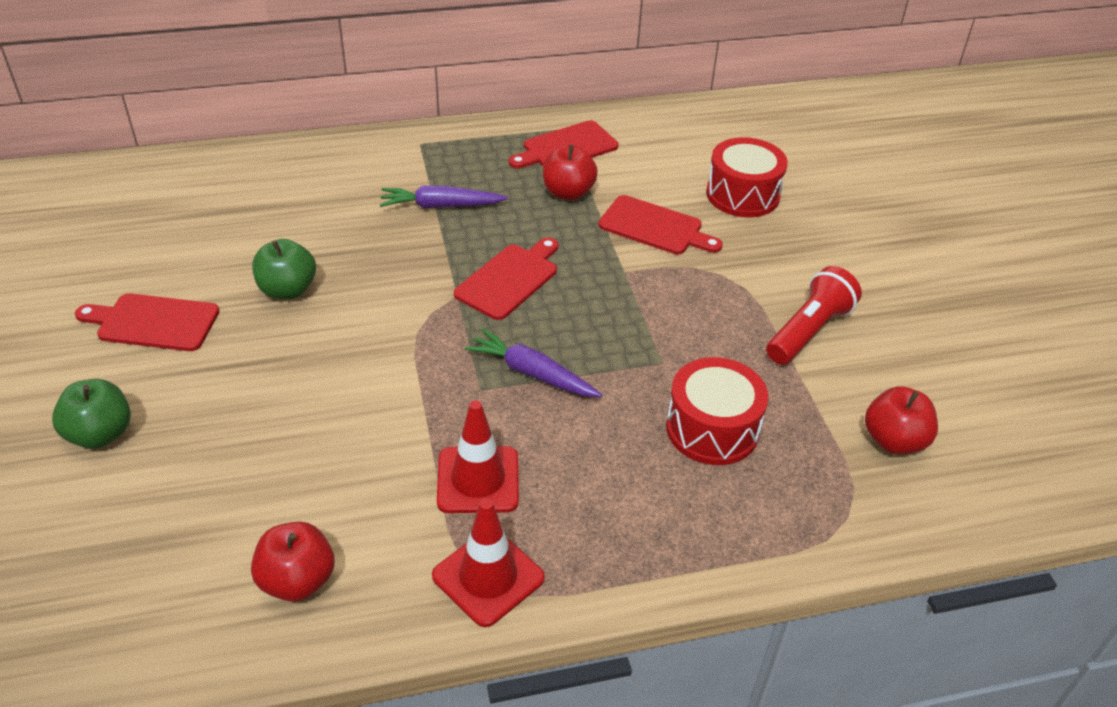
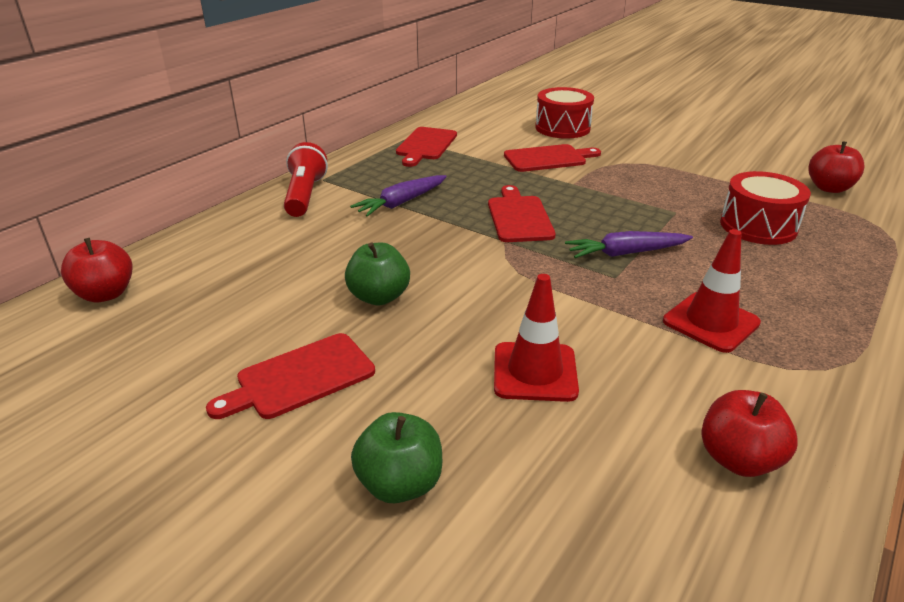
camera: 40 degrees left, 10 degrees down
red traffic cone [432,498,545,627] -> red traffic cone moved to [494,274,579,402]
red apple [543,145,598,200] -> red apple moved to [61,238,133,303]
red flashlight [766,266,862,365] -> red flashlight moved to [284,142,328,217]

